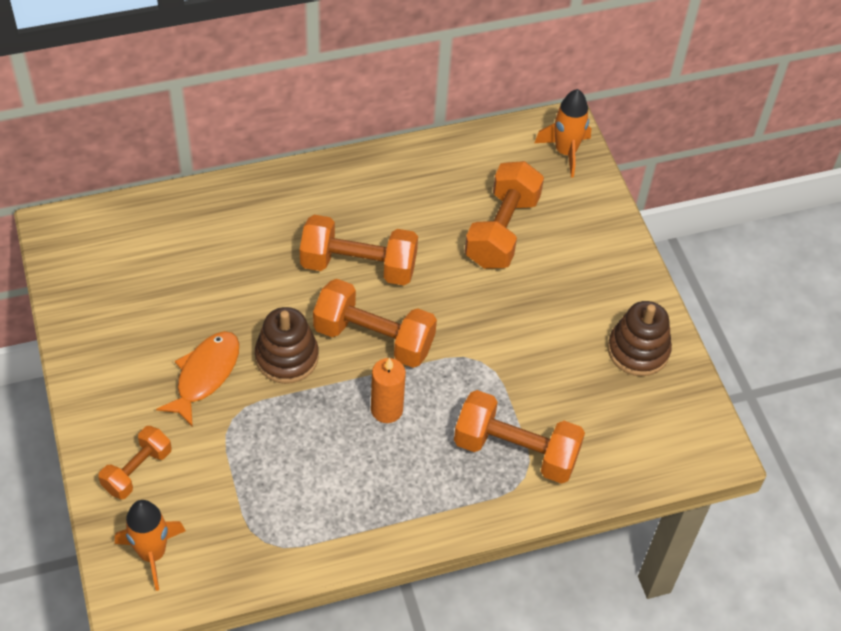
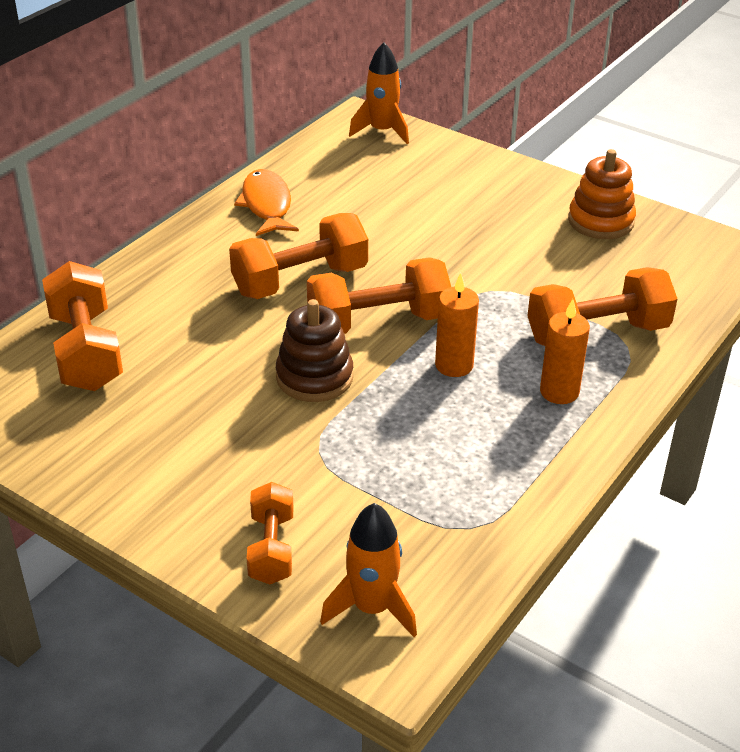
camera: 35 degrees left, 15 degrees down
orange fish [156,331,239,427] -> orange fish moved to [234,169,299,236]
orange dumbbell [465,161,544,269] -> orange dumbbell moved to [42,261,123,391]
brown stacking toy [608,301,672,376] -> orange stacking toy [568,149,636,239]
none -> orange candle [540,299,590,404]

